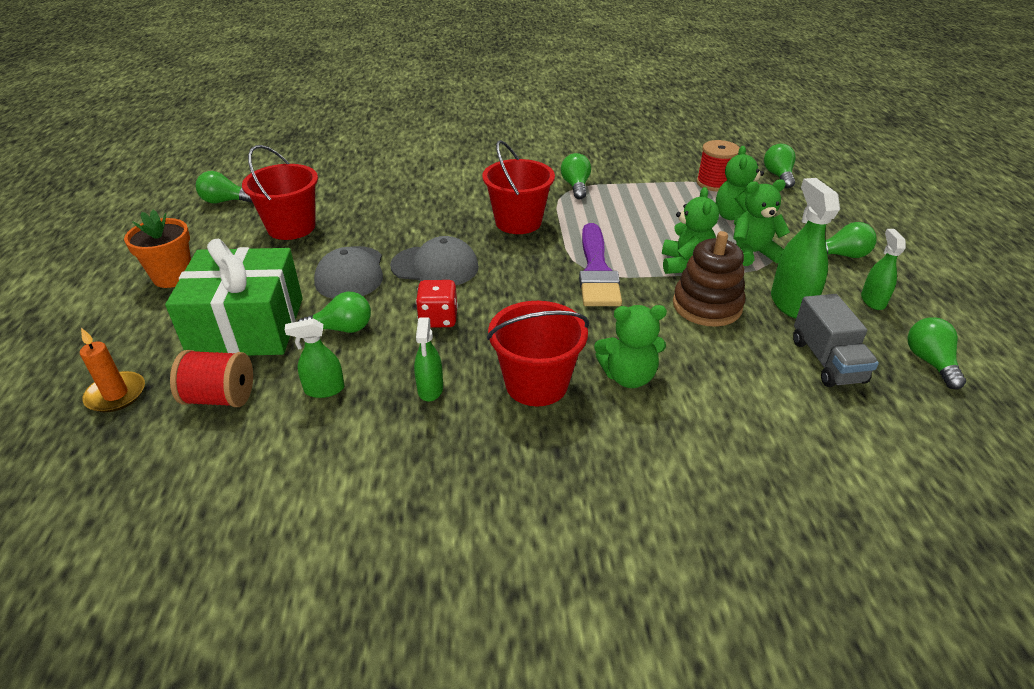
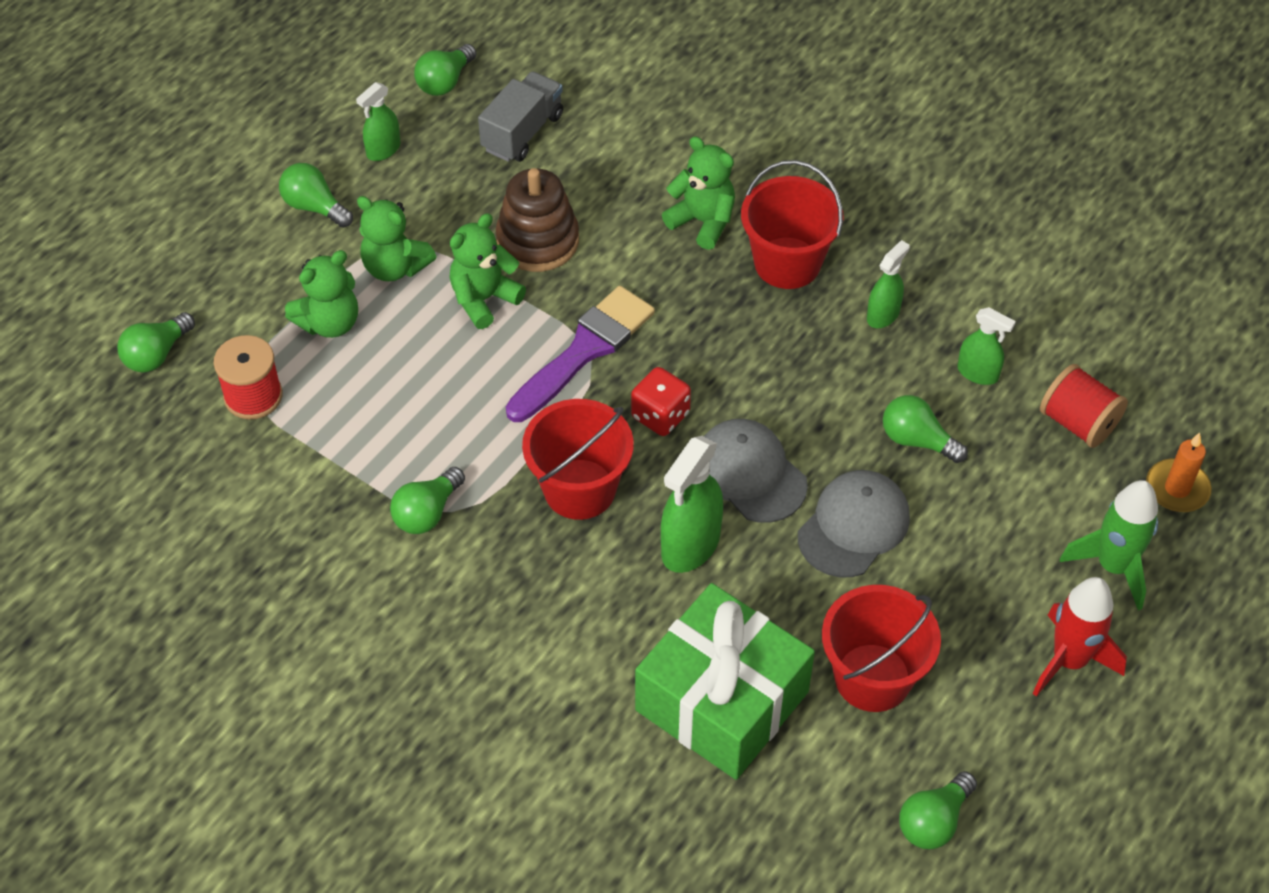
camera: 140 degrees left, 15 degrees up
orange flower pot [124,210,191,288] -> red rocket [1033,577,1127,697]
green gift [165,239,303,356] -> green gift moved to [635,583,815,780]
green light bulb [196,171,253,203] -> green light bulb turned 90 degrees clockwise [899,771,977,849]
red dice [416,280,458,328] -> red dice moved to [631,367,691,436]
green spray bottle [771,178,840,319] -> green spray bottle moved to [661,436,723,573]
none -> green rocket [1060,480,1158,610]

